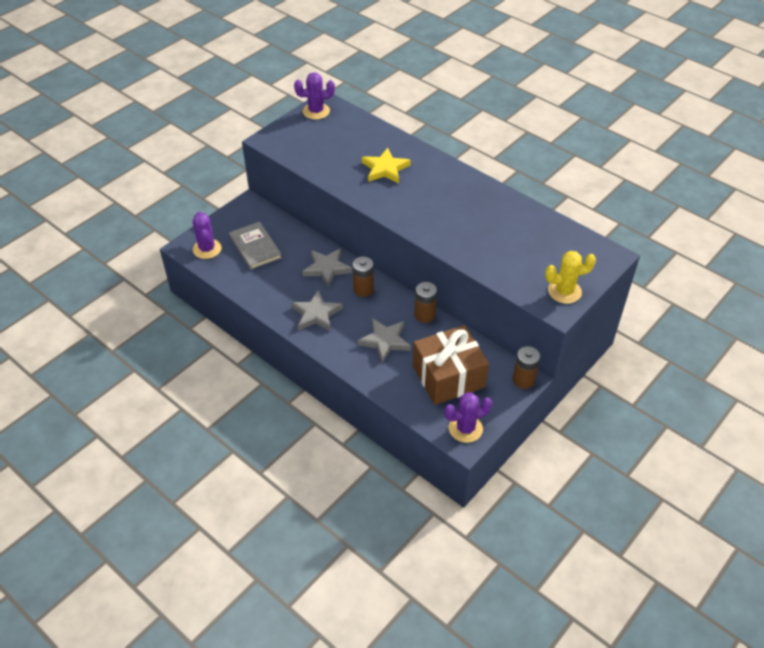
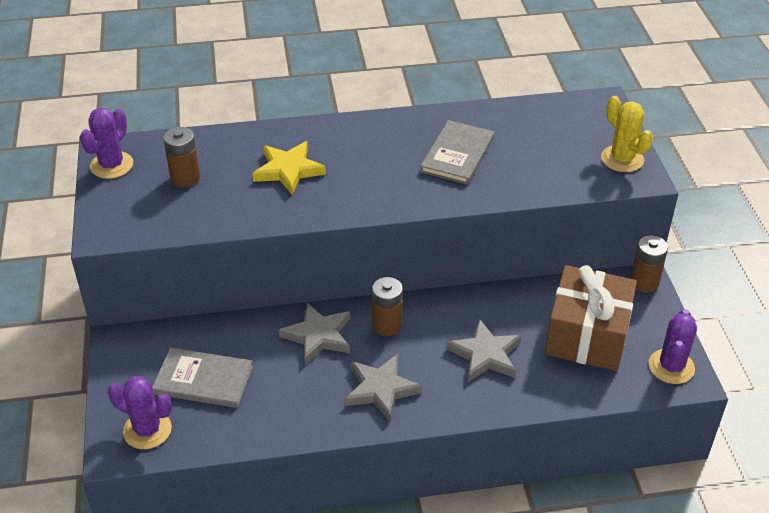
camera: 50 degrees left, 5 degrees down
brown battery [414,282,437,323] -> brown battery moved to [163,127,200,187]
yellow cactus [545,251,596,304] -> yellow cactus turned 60 degrees counterclockwise [601,96,653,172]
none -> grey book [420,120,495,185]

